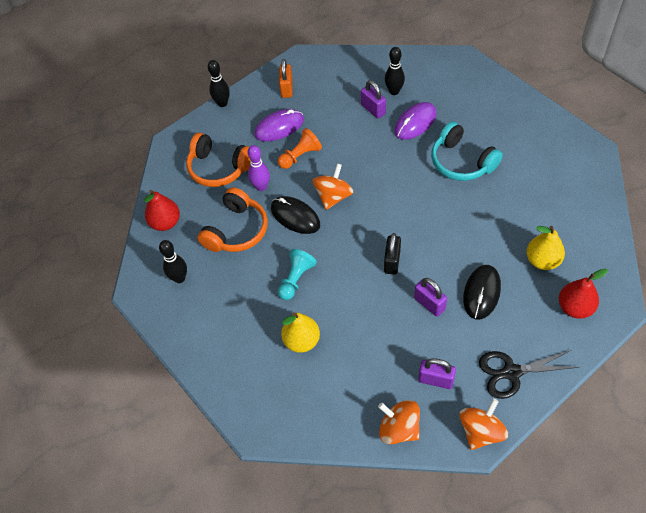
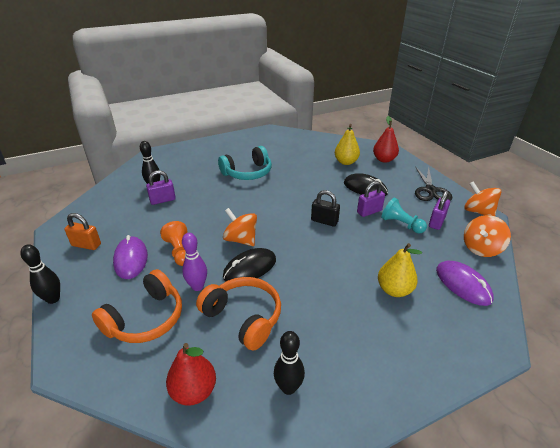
camera: 80 degrees left, 20 degrees down
turquoise pawn [278,249,317,300] -> turquoise pawn moved to [381,197,427,233]
purple mouse [394,102,436,140] -> purple mouse moved to [436,260,494,306]

